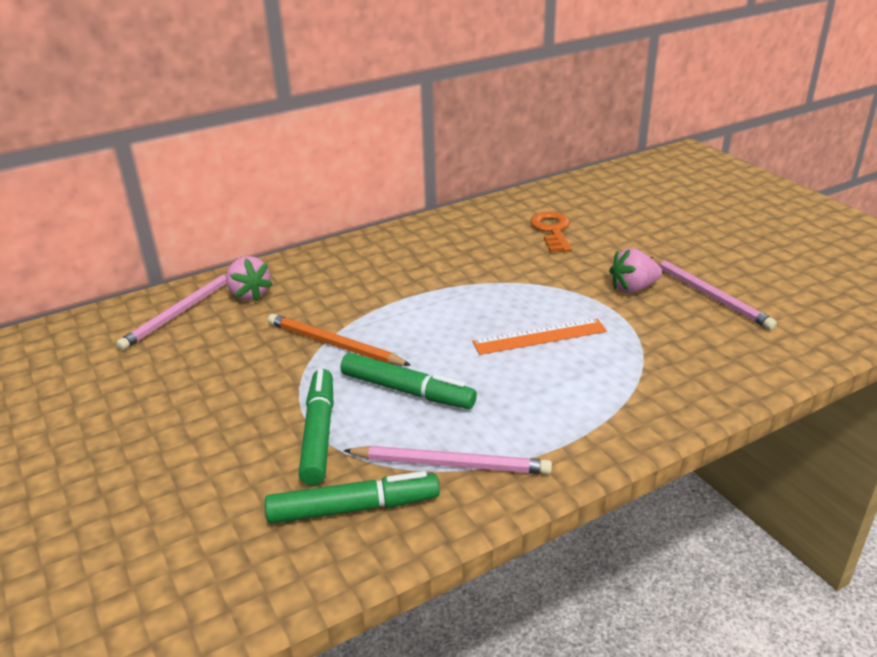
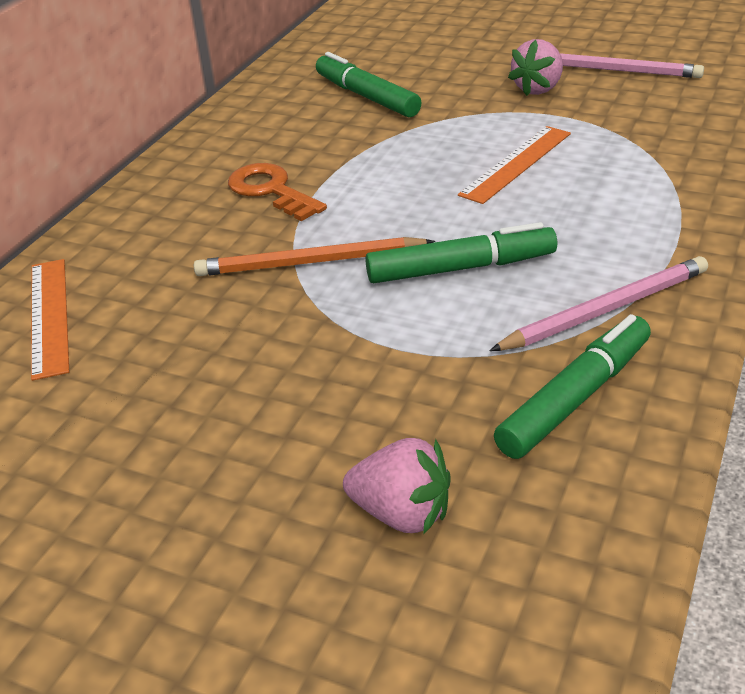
camera: 35 degrees left, 5 degrees up
pink pencil [116,273,227,350] -> orange ruler [31,259,69,381]
pink strawberry [226,256,273,301] -> pink strawberry moved to [343,438,450,535]
green marker [298,369,333,485] -> green marker moved to [316,52,422,117]
orange key [530,212,572,252] -> orange key moved to [228,163,327,221]

